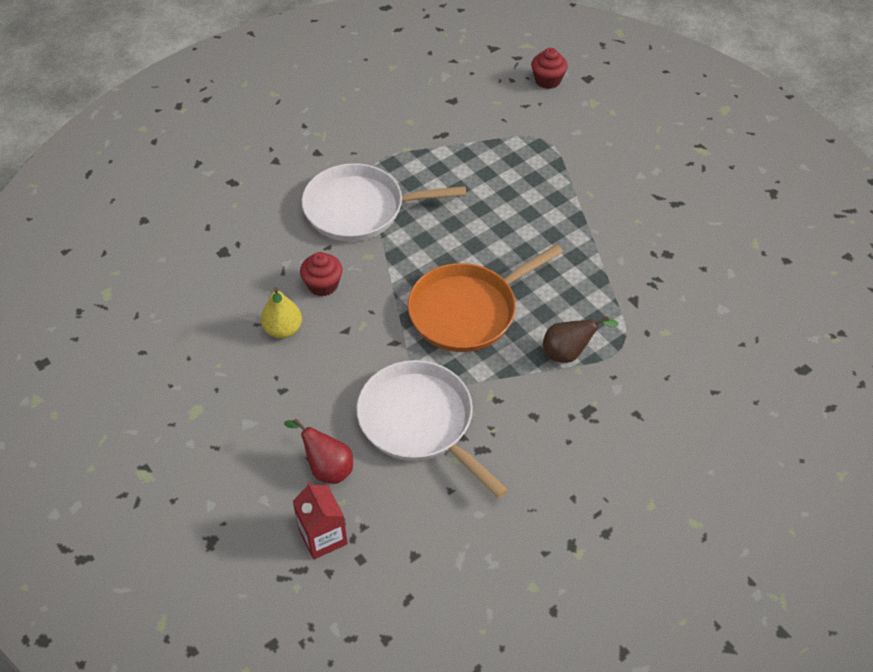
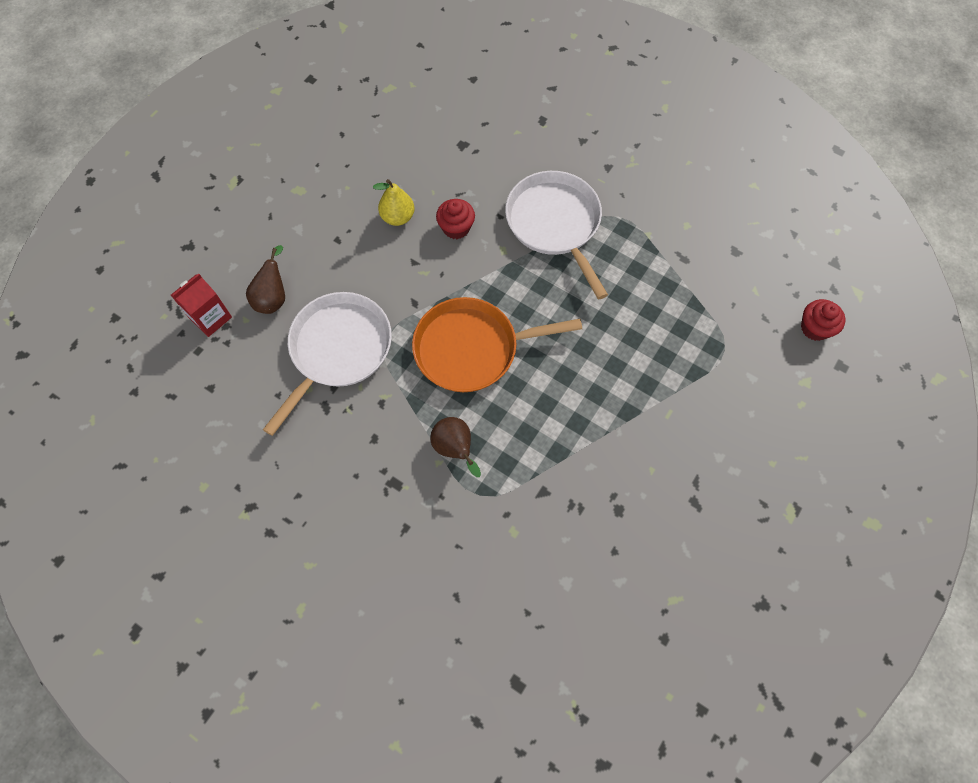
camera: 70 degrees right, 15 degrees up
red pear [284,419,353,484] -> brown pear [246,245,285,314]
orange pan [408,244,563,352] -> orange pan turned 45 degrees counterclockwise [412,297,582,392]

